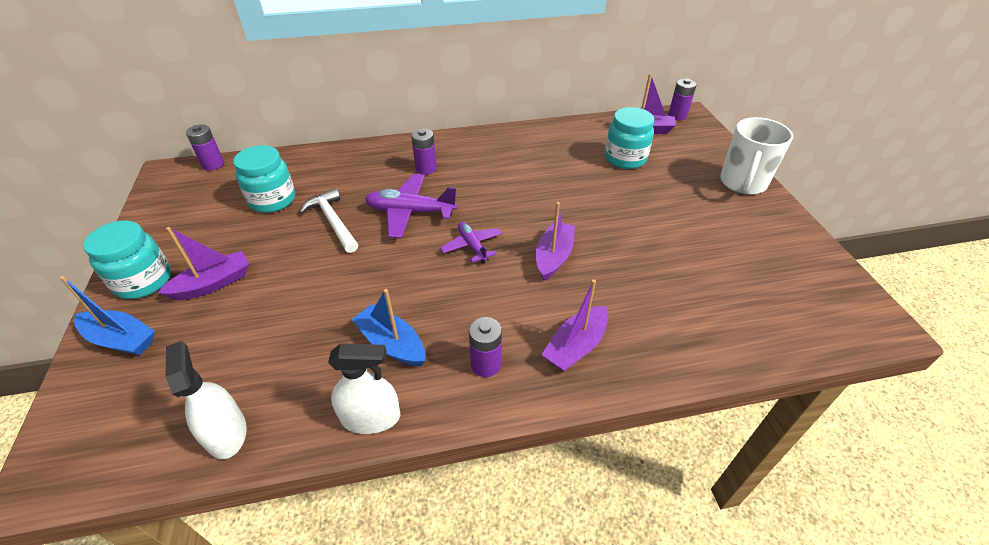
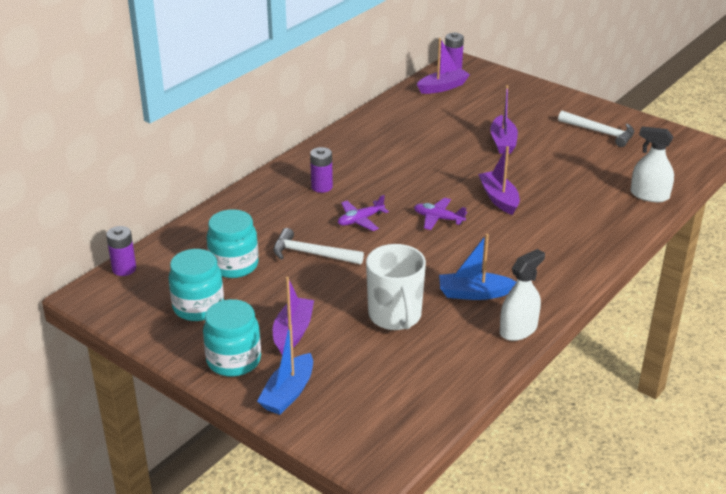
camera: 40 degrees left, 10 degrees down
blue boat [60,276,155,356] -> blue boat turned 135 degrees clockwise [257,324,313,415]
white spray bottle [166,341,247,459] -> white spray bottle moved to [630,127,674,202]
purple plane [365,174,458,238] -> purple plane [338,195,389,231], size x0.61
purple battery [469,317,502,377] -> none
purple boat [541,280,608,372] -> purple boat moved to [490,85,518,154]
turquoise jar [605,107,654,169] -> turquoise jar moved to [169,249,224,321]
white mug [720,117,793,195] -> white mug moved to [366,244,426,330]
none -> white hammer [558,111,634,147]

